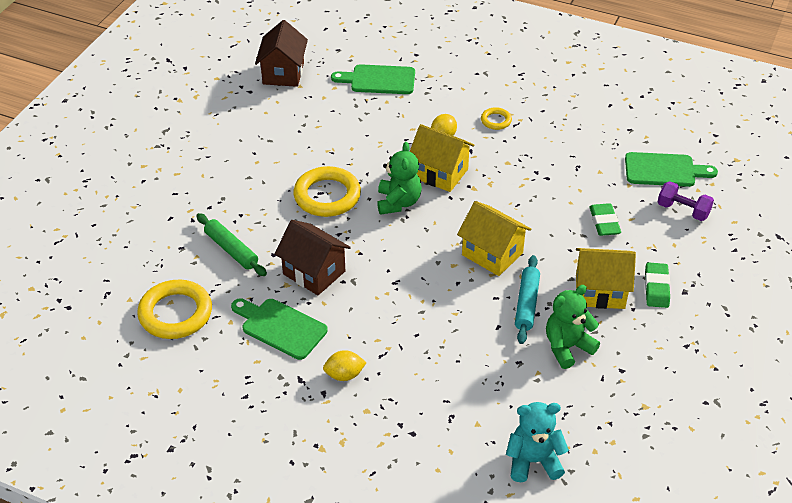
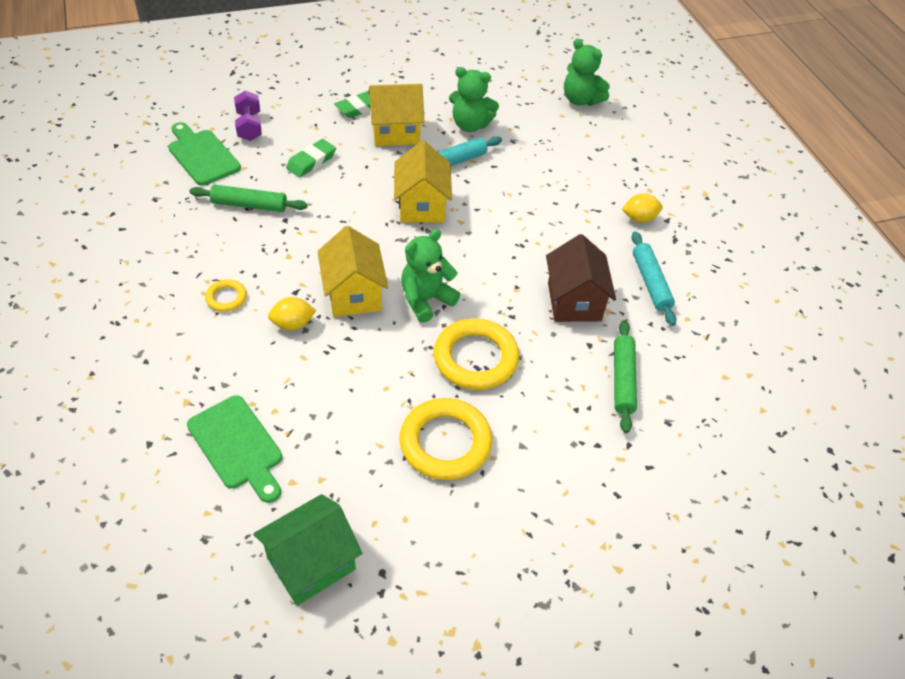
camera: 135 degrees left, 5 degrees up
yellow ring [137,279,212,339] -> yellow ring moved to [400,398,492,480]
green cutting board [231,298,328,360] -> turquoise rolling pin [631,231,677,326]
brown house [255,20,308,87] -> green house [253,494,362,606]
yellow lemon [323,350,367,381] -> yellow lemon turned 45 degrees counterclockwise [622,193,663,223]
turquoise teddy bear [506,402,569,482] -> green teddy bear [564,39,610,106]
yellow house [576,248,636,309] -> yellow house turned 60 degrees counterclockwise [368,84,424,146]
none -> green rolling pin [189,185,308,212]

